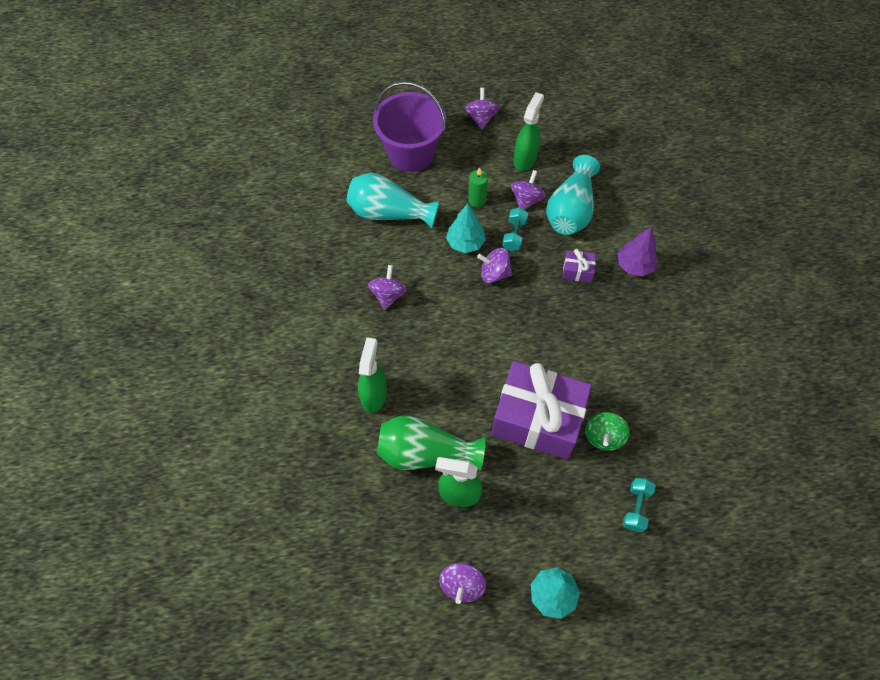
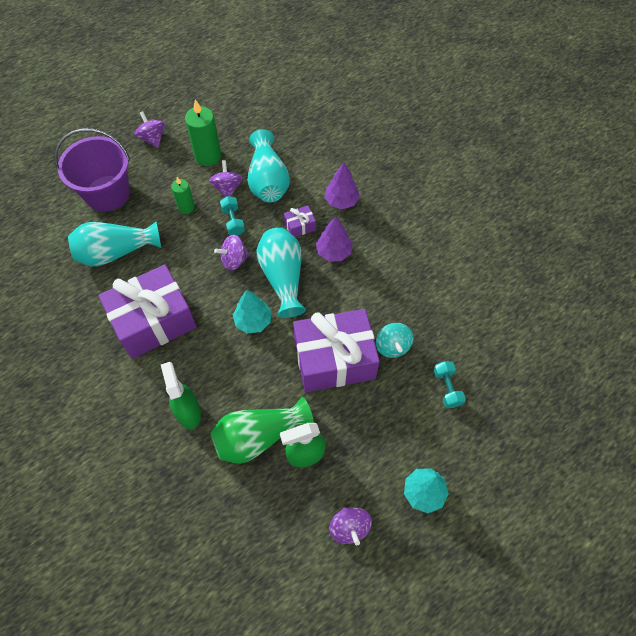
camera: 30 degrees left, 0 degrees up
purple spinning top [368,265,407,310] -> purple gift [98,264,196,359]
turquoise tree [446,204,486,253] -> turquoise tree moved to [233,290,272,333]
green spray bottle [514,92,544,171] -> green candle [185,100,221,166]
green spinning top [585,412,630,451] -> turquoise spinning top [376,323,413,358]
none -> turquoise vase [256,228,306,318]
none -> purple tree [316,216,353,262]

